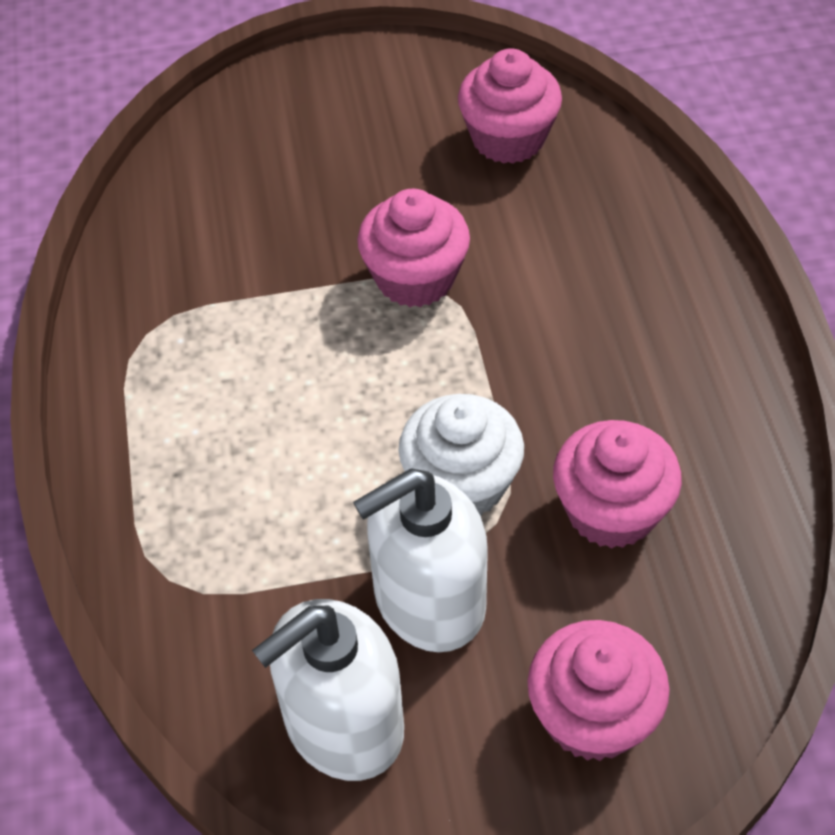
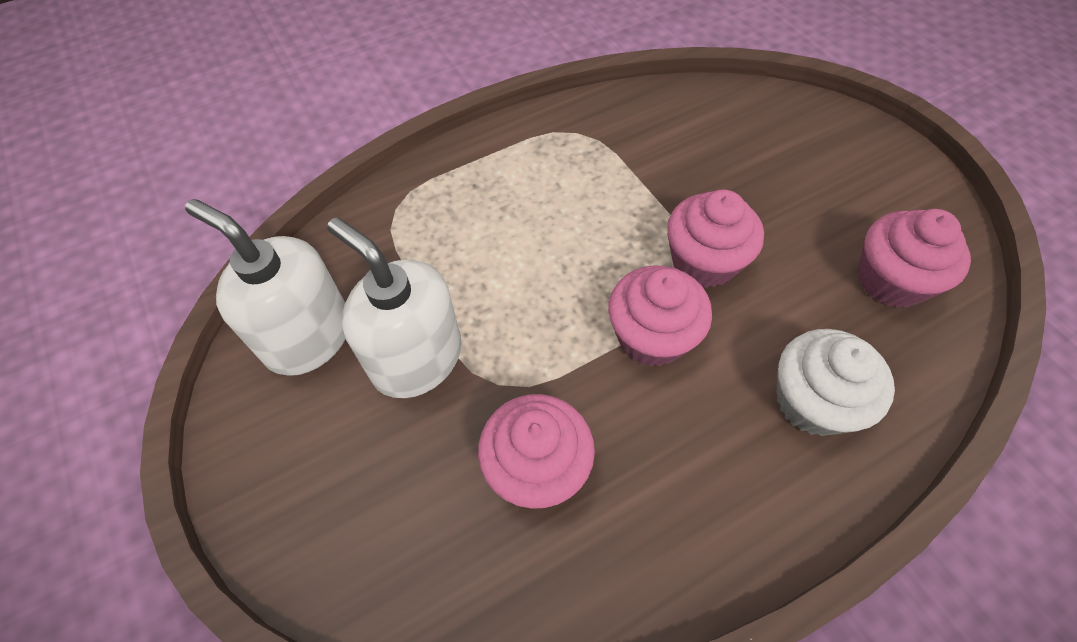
camera: 70 degrees right, 5 degrees up
white cupcake [398,394,524,516] -> white cupcake moved to [776,329,895,436]
pink cupcake [528,620,670,761] -> pink cupcake moved to [608,265,712,367]

